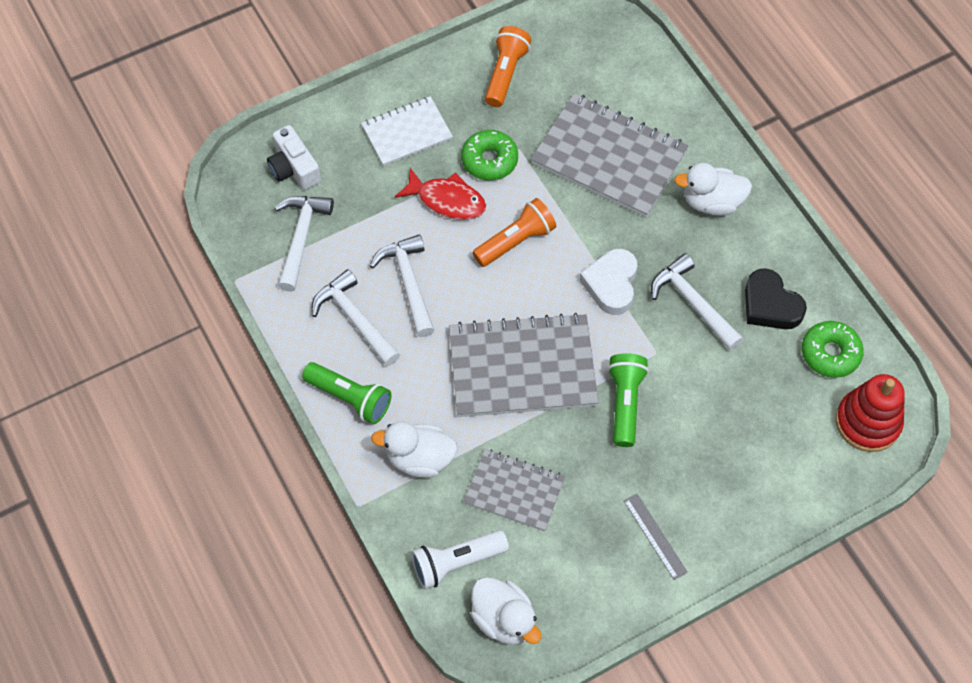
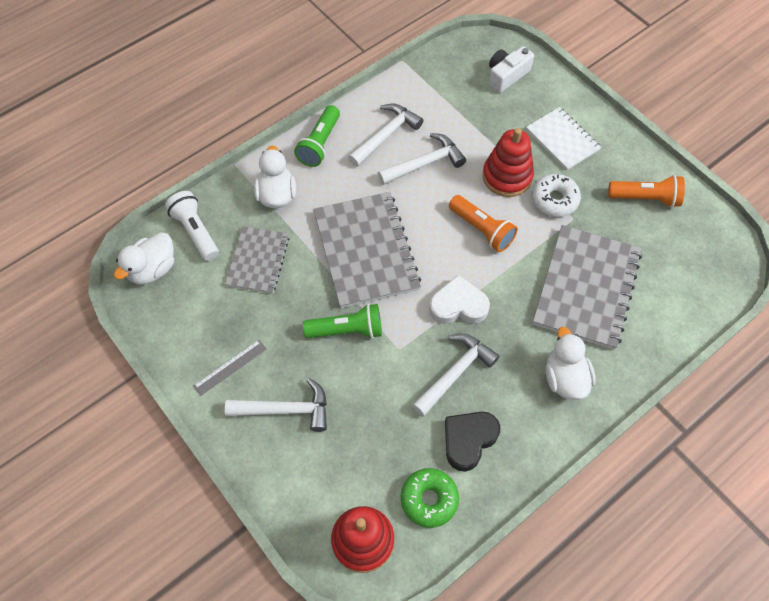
camera: 80 degrees right, 0 degrees up
white hammer [274,196,334,292] -> white hammer moved to [225,378,327,432]
red fish [395,168,486,220] -> red stacking toy [482,128,534,197]
green donut [461,130,518,181] -> white donut [532,174,581,217]

